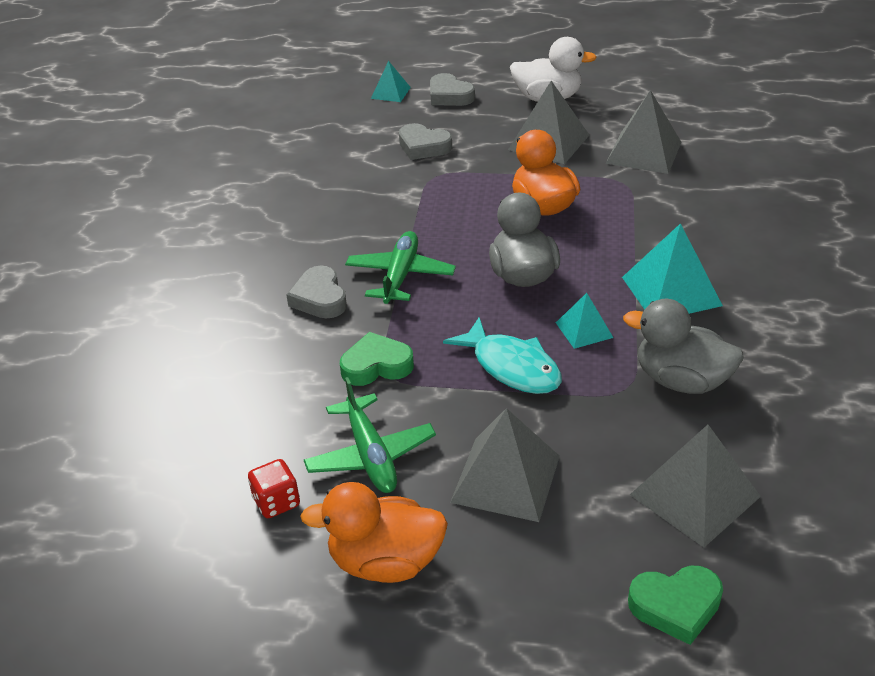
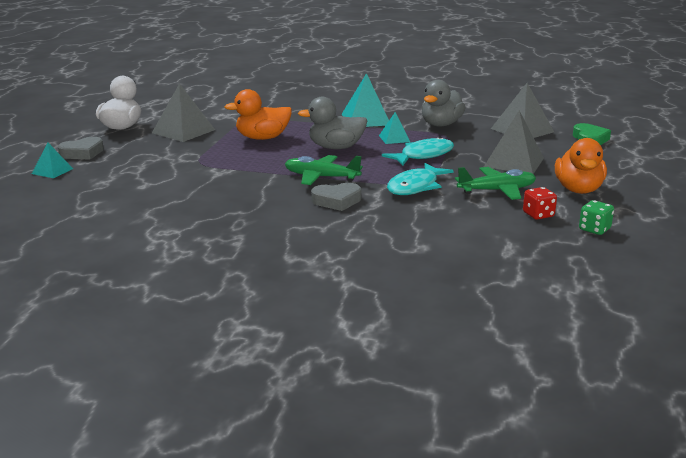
camera: 85 degrees left, 15 degrees down
green heart [340,332,414,386] -> turquoise fish [387,163,454,195]
grey heart [399,123,452,160] -> none
grey pyramid [605,90,681,174] -> none
none -> green dice [579,200,614,235]

